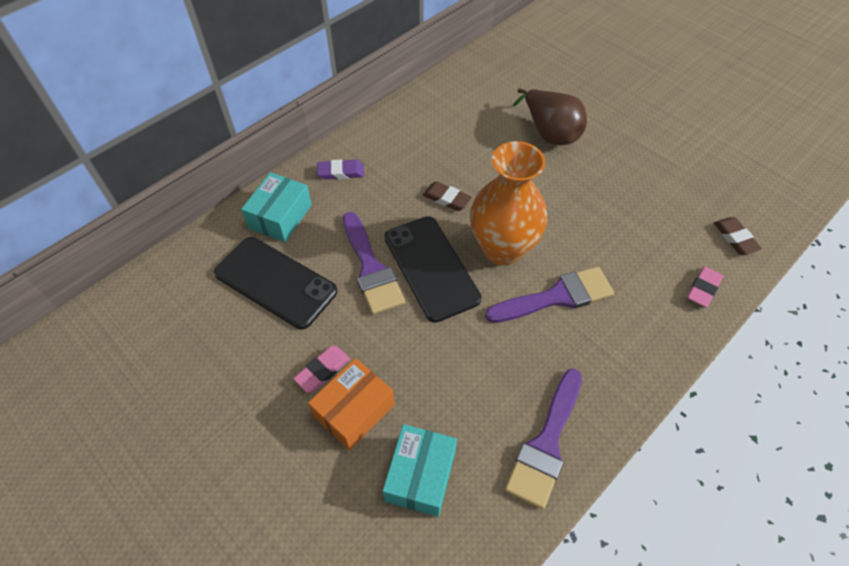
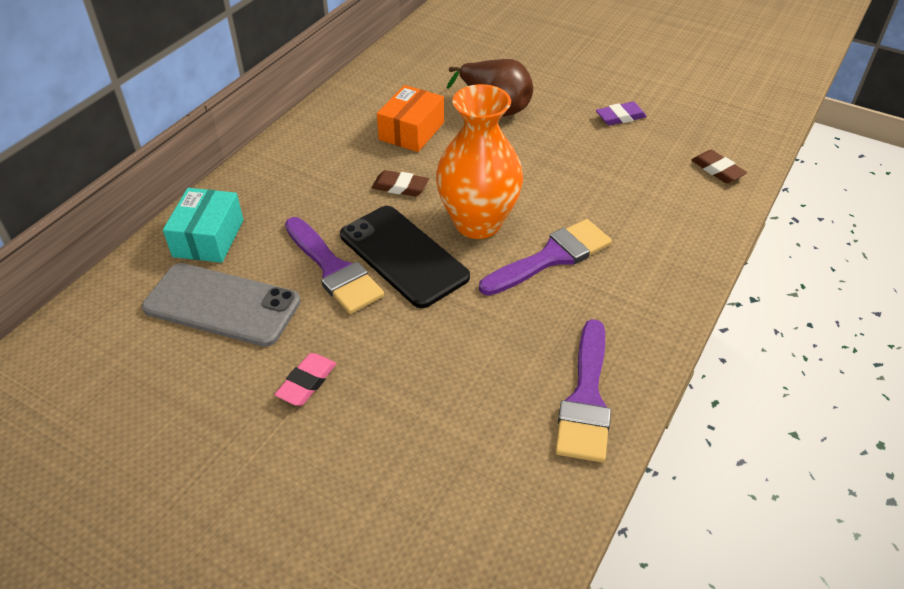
camera: 15 degrees left, 10 degrees down
black phone [214,237,337,329] -> grey phone [142,263,301,347]
orange box [308,358,395,450] -> orange box moved to [377,85,444,152]
purple eraser [317,159,364,180] -> purple eraser moved to [596,102,647,125]
turquoise box [382,424,457,517] -> none
pink eraser [687,266,723,308] -> none

